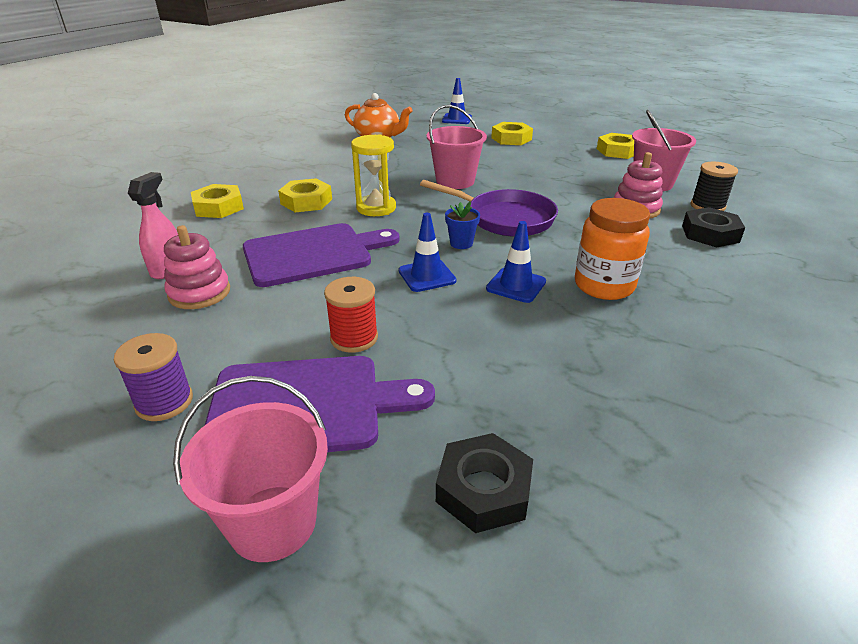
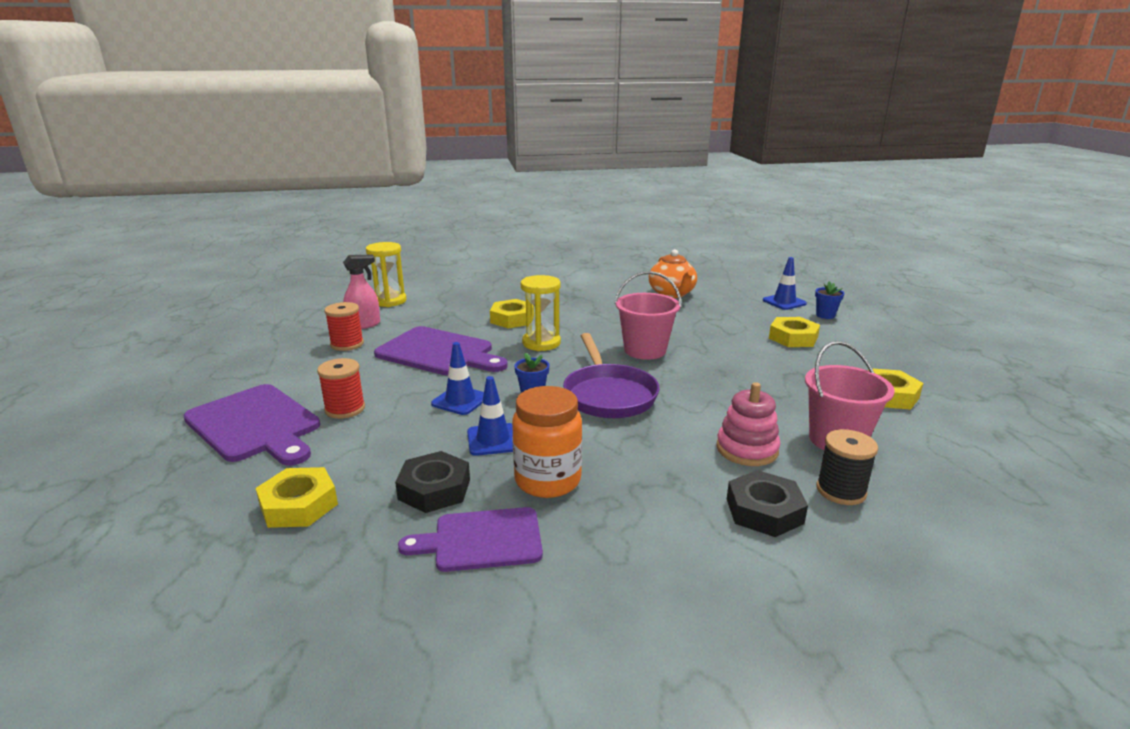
camera: 50 degrees right, 10 degrees down
purple spool [114,333,193,421] -> none
pink stacking toy [164,225,230,309] -> red spool [324,302,364,351]
pink bucket [173,376,328,562] -> none
yellow nut [191,184,244,218] -> yellow nut moved to [256,467,338,528]
black nut [436,433,533,533] -> black nut moved to [395,451,470,513]
none -> yellow hourglass [366,242,407,307]
none -> purple cutting board [398,507,543,572]
none -> blue flower pot [815,281,844,319]

